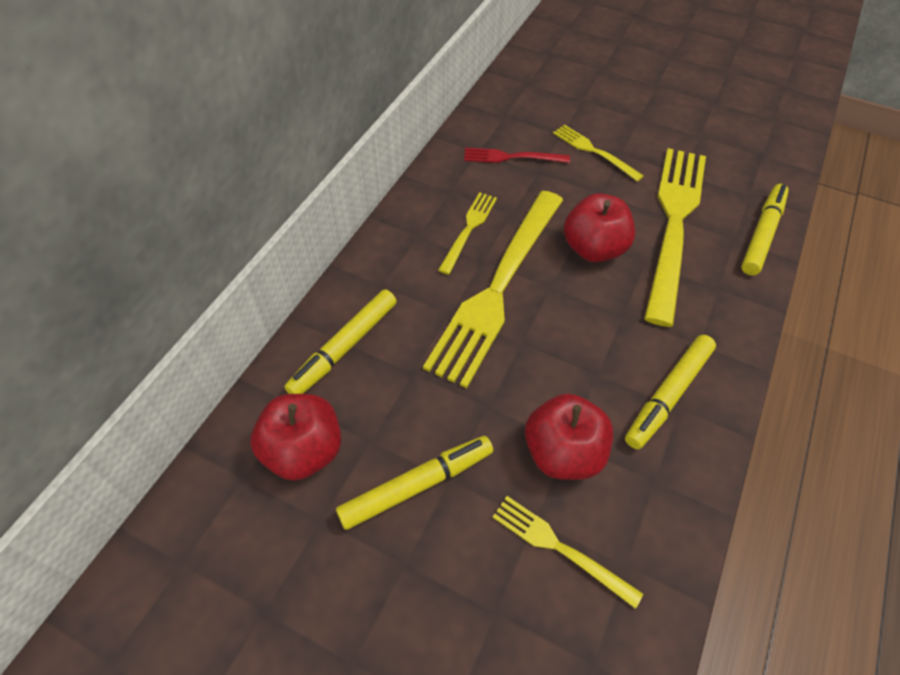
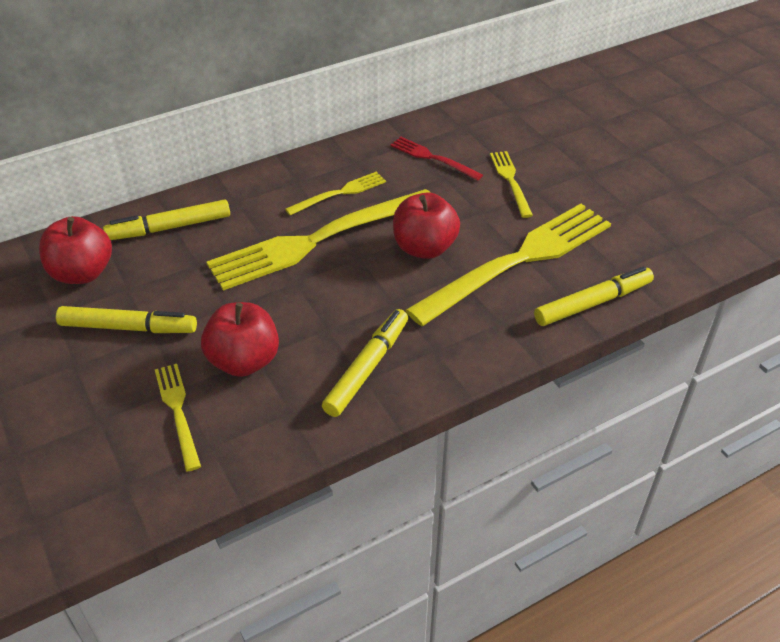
camera: 35 degrees right, 10 degrees down
yellow marker [625,335,716,449] -> yellow marker turned 135 degrees clockwise [322,309,408,417]

